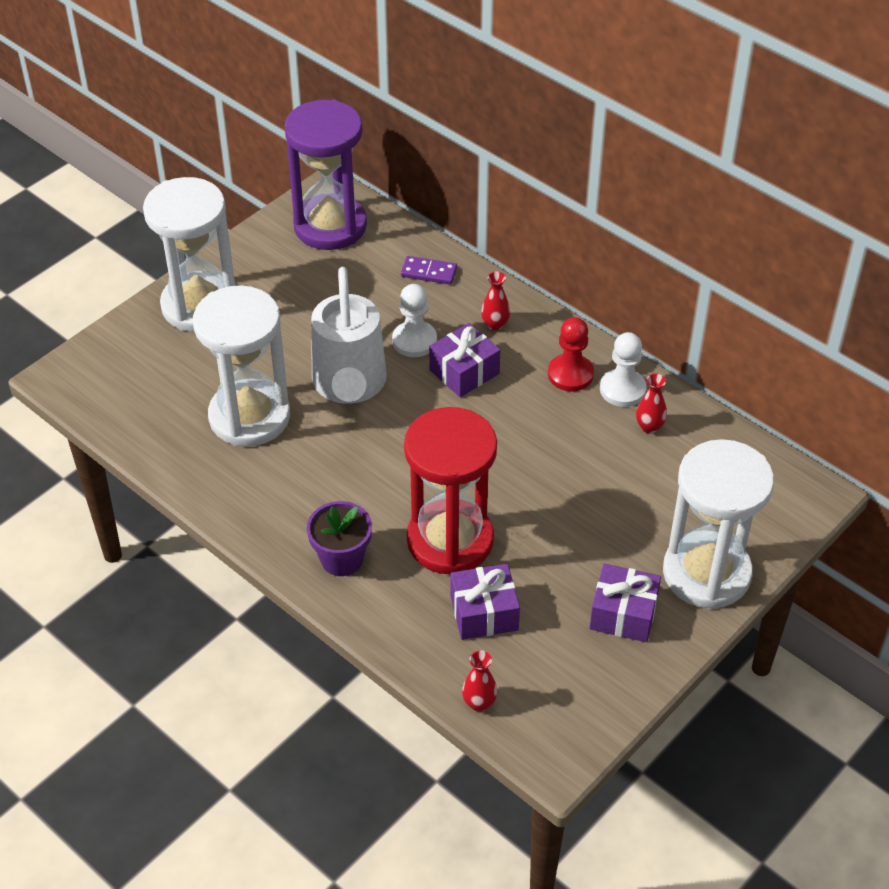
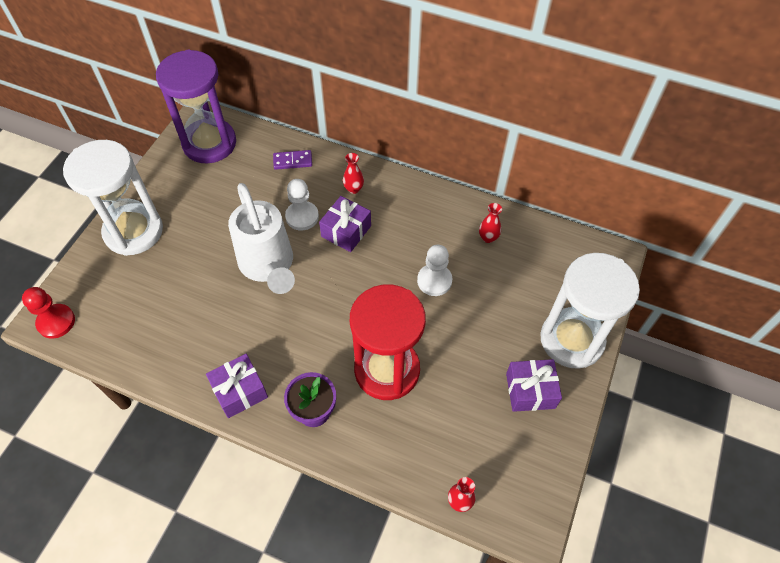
camera: 20 degrees left, 10 degrees up
white hourglass [193,285,290,447] -> none
purple gift [450,564,520,640] -> purple gift moved to [206,354,268,418]
red pawn [548,317,594,391] -> red pawn moved to [22,287,75,339]
white pawn [600,332,647,407] -> white pawn moved to [417,245,452,296]

